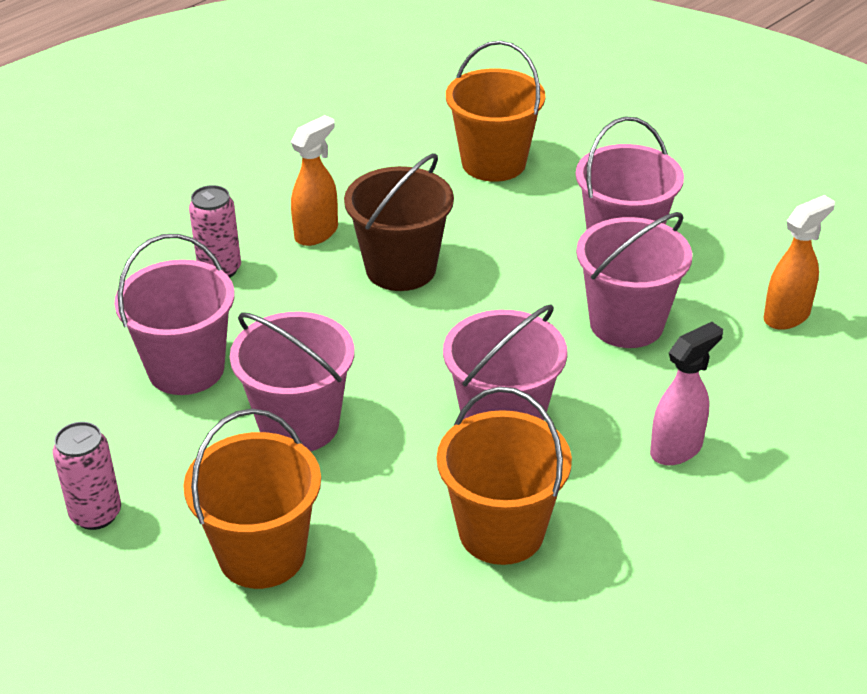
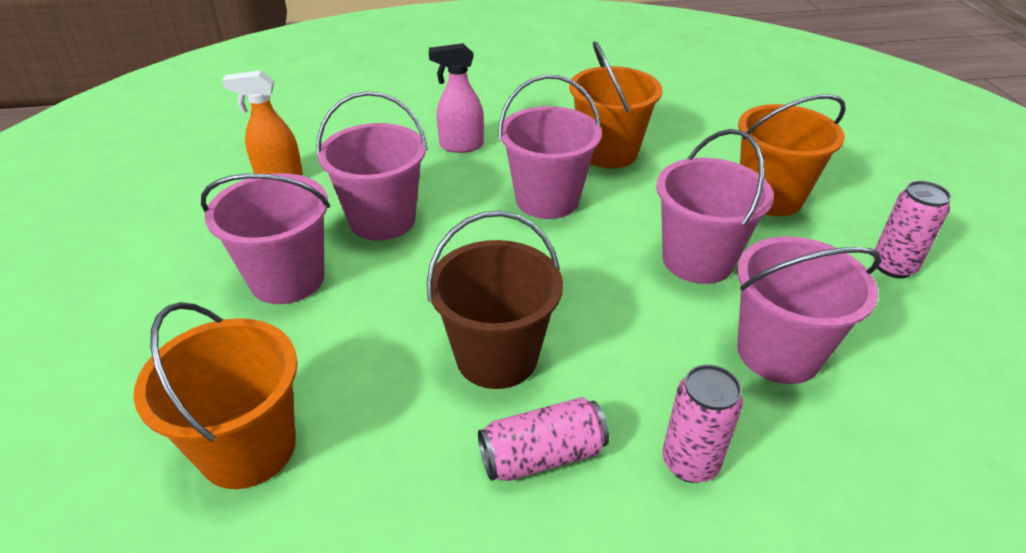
camera: 145 degrees left, 0 degrees up
orange spray bottle [291,115,338,246] -> pink can [478,397,609,481]

